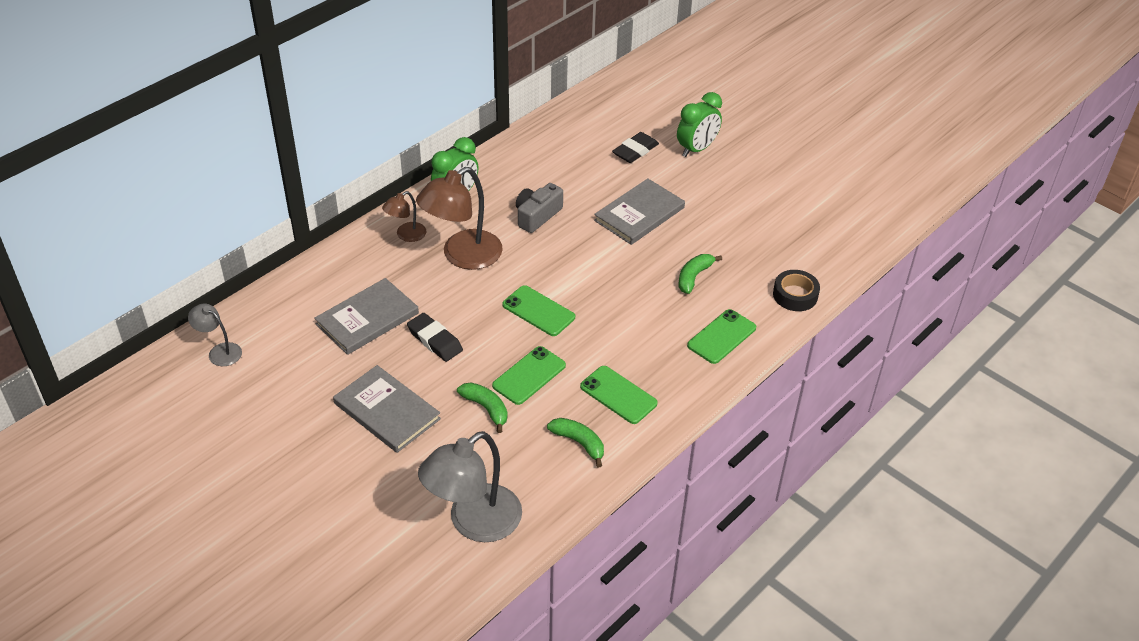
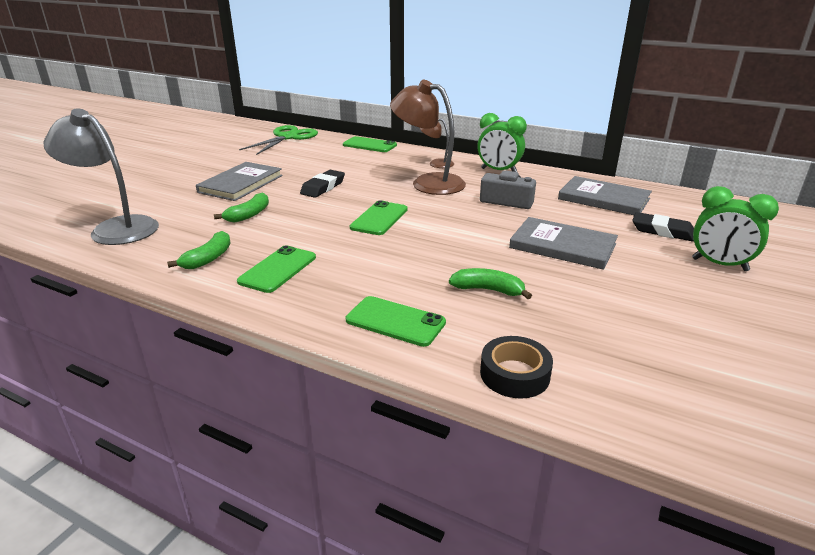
camera: 75 degrees right, 15 degrees down
grey lamp [188,304,242,366] -> green scissors [239,125,318,155]
grey book [314,278,419,355] -> grey book moved to [558,176,652,215]
green phone [492,346,566,405] -> green phone moved to [343,136,397,152]

